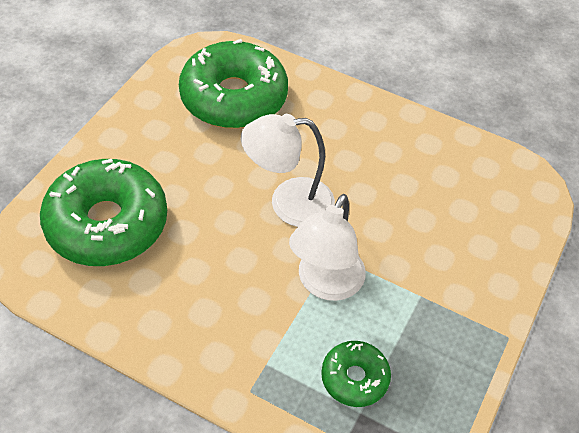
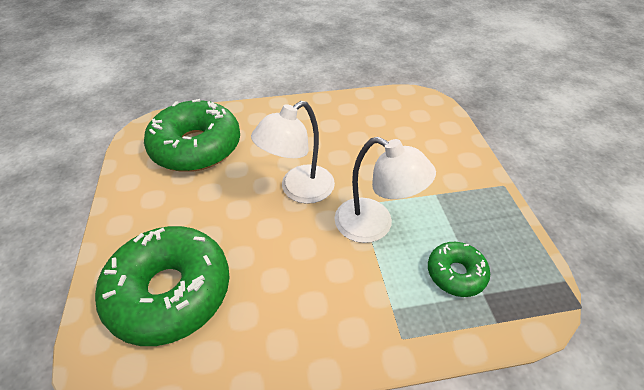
camera: 35 degrees left, 5 degrees down
white lamp [289,194,366,301] -> white lamp turned 45 degrees counterclockwise [335,137,436,243]

